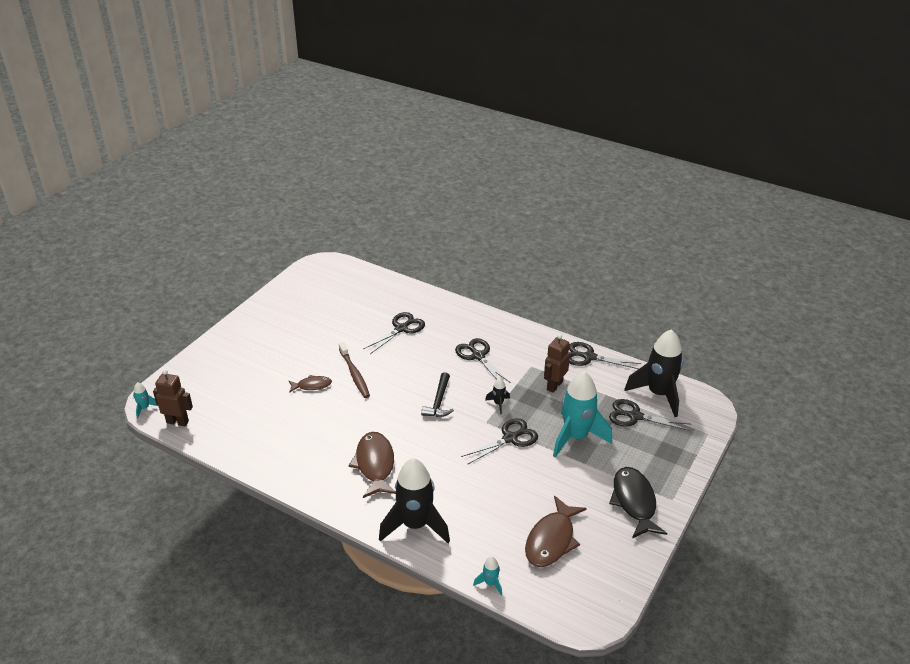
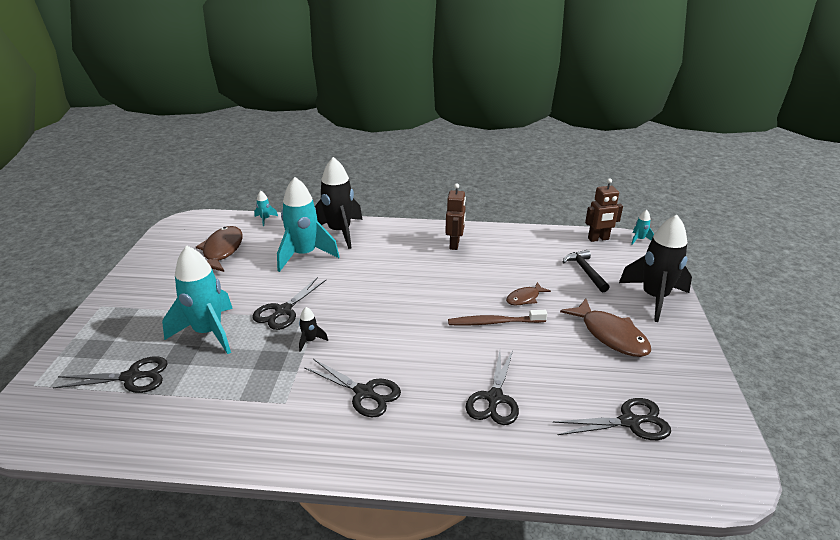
camera: 155 degrees right, 5 degrees down
brown toothbrush [339,342,370,398] -> brown toothbrush turned 45 degrees counterclockwise [448,310,547,326]
brown fish [349,432,396,498] -> brown fish moved to [560,299,651,357]
black hammer [421,372,454,417] -> black hammer moved to [563,250,610,292]
brown robot [544,334,570,393] -> brown robot moved to [445,184,466,250]
black scissors [569,342,641,369] -> black scissors moved to [553,398,671,440]
black fish [609,467,667,538] -> none
black rocket [624,329,684,417] -> black rocket moved to [619,215,692,322]
none -> turquoise rocket [277,177,340,272]

